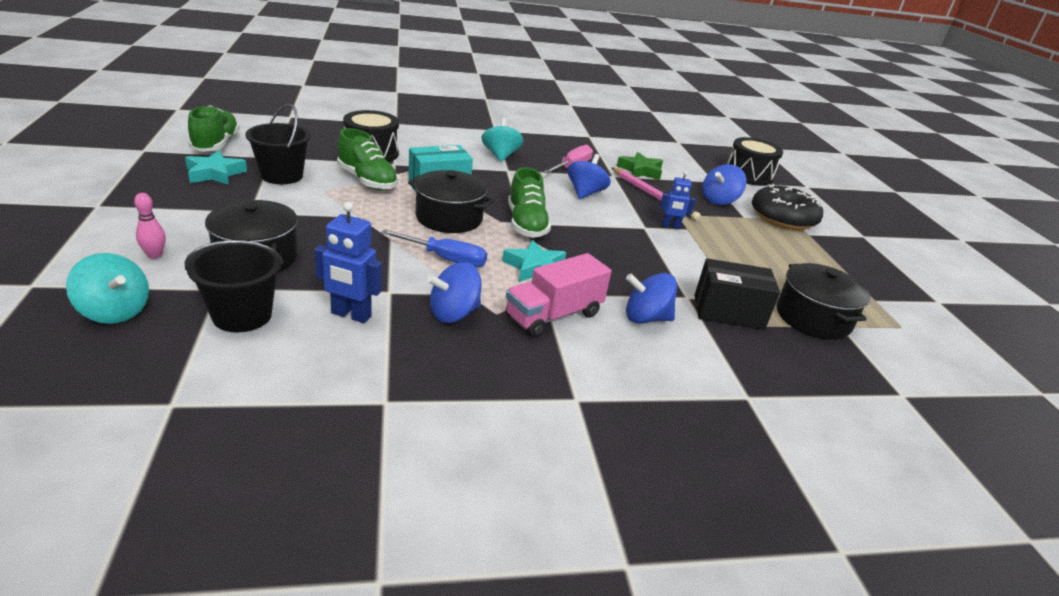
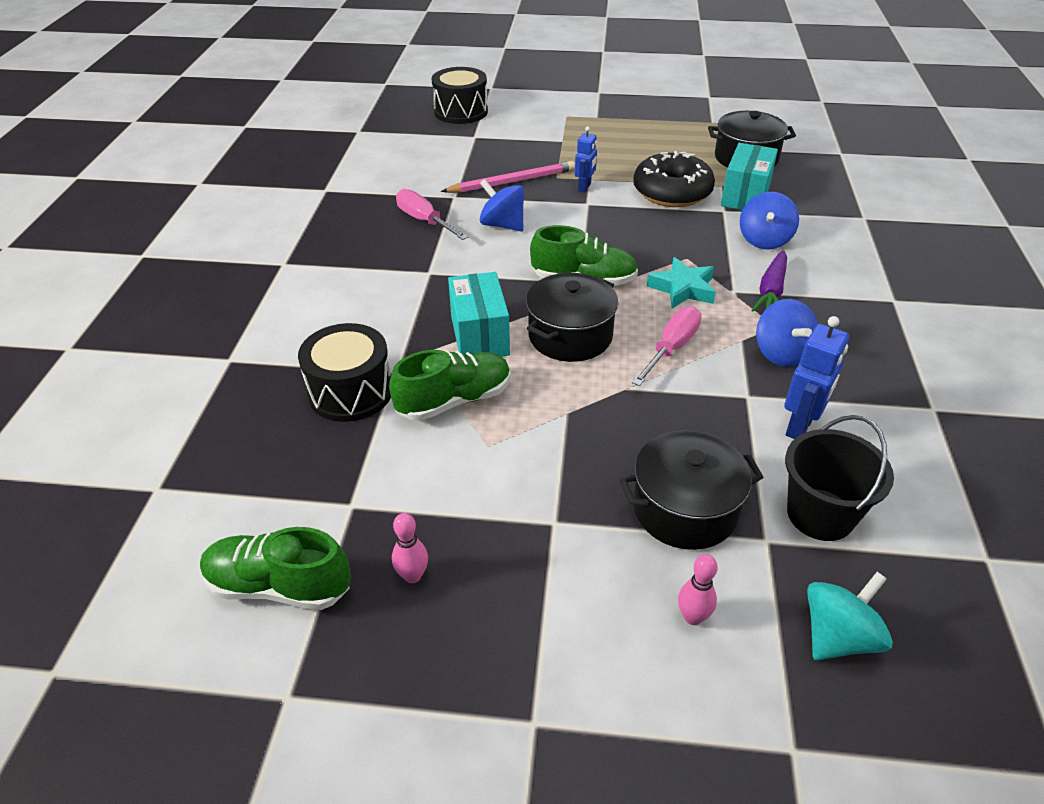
camera: 70 degrees left, 10 degrees up
turquoise star [185,150,247,185] -> pink bowling pin [392,513,428,583]
black bucket [245,104,311,184] -> none
blue screwdriver [381,229,487,268] -> pink screwdriver [632,306,702,386]
turquoise spinning top [481,118,524,162] -> none
pink truck [506,253,612,337] -> purple carrot [751,250,787,312]
green star [617,152,663,180] -> none
black box [694,258,780,330] -> turquoise box [721,143,778,210]
blue spinning top [702,164,747,205] -> none
black donut [752,184,823,230] -> black donut moved to [633,151,715,207]

